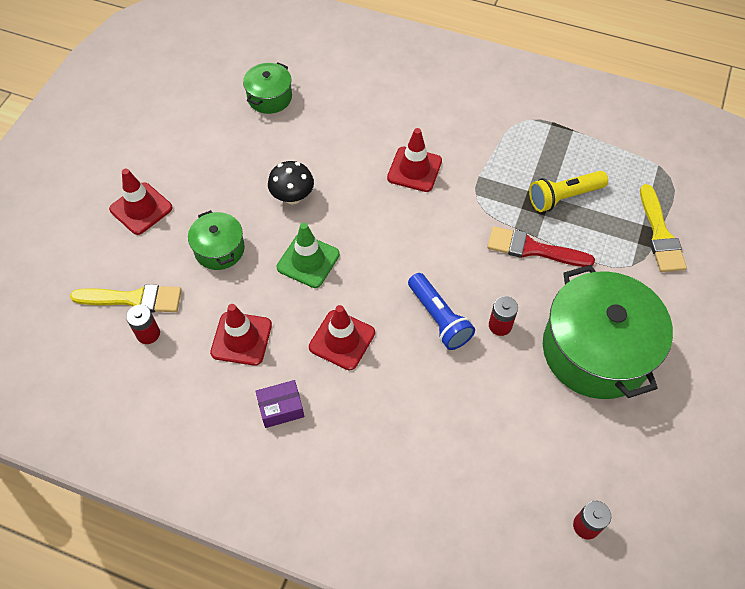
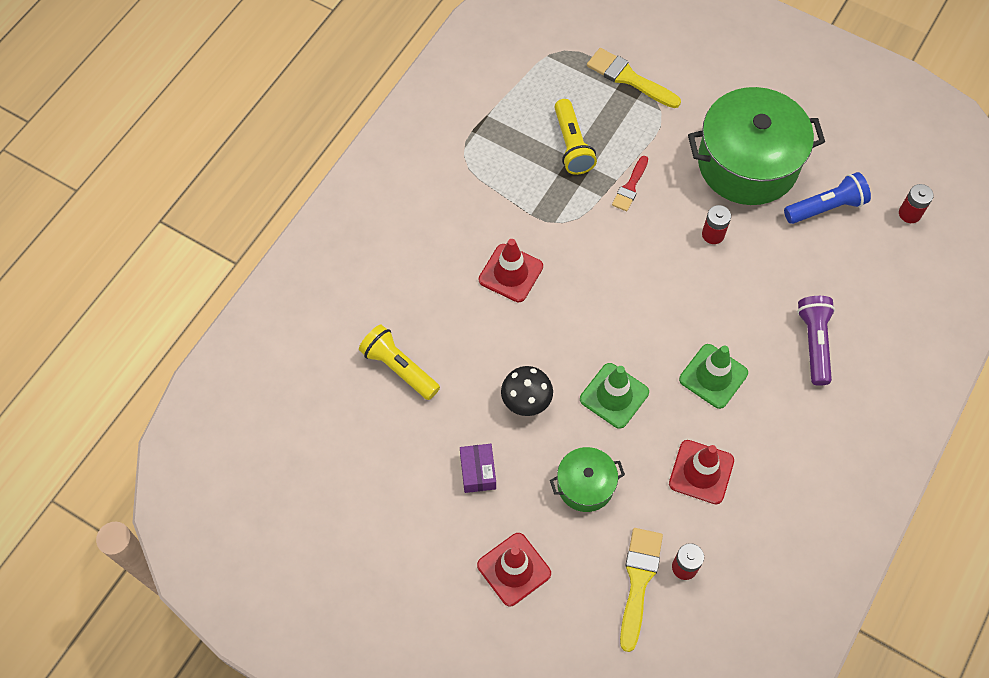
camera: 80 degrees left, 5 degrees up
green pot [243,63,292,114] -> none
purple box [255,380,304,428] -> purple box moved to [460,444,496,493]
red traffic cone [309,305,375,370] -> green traffic cone [679,344,748,409]
blue flashlight [408,273,475,350] -> blue flashlight moved to [784,172,871,224]
red brush [487,226,595,267] -> red brush [612,156,648,211], size x0.63
yellow brush [640,184,687,272] -> yellow brush turned 150 degrees counterclockwise [587,48,681,108]
none -> yellow flashlight [359,325,440,400]
none -> purple flashlight [797,296,835,386]

